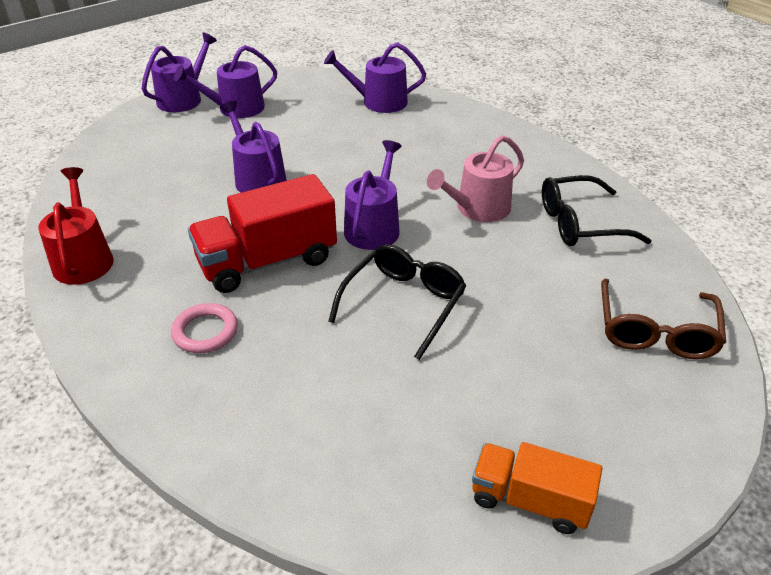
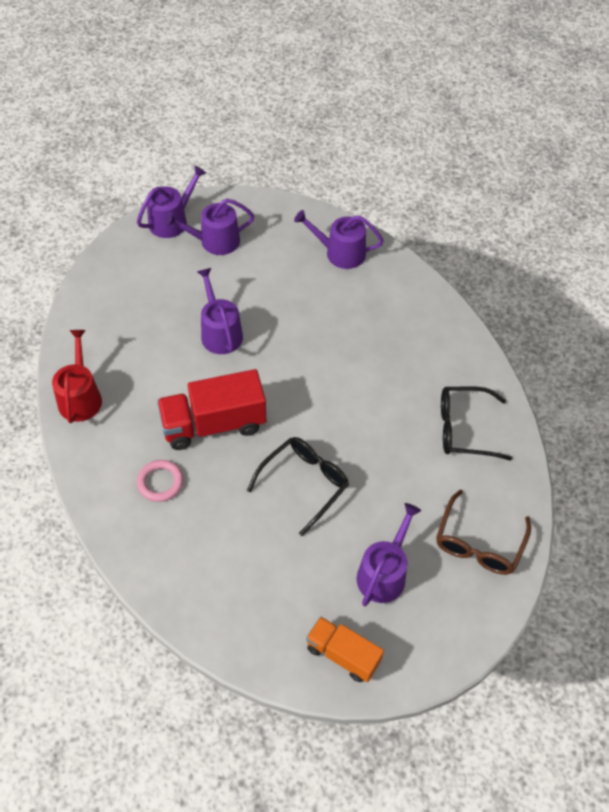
camera: 10 degrees right, 15 degrees up
purple watering can [344,140,402,250] -> purple watering can moved to [356,503,421,606]
pink watering can [427,135,524,222] -> none

